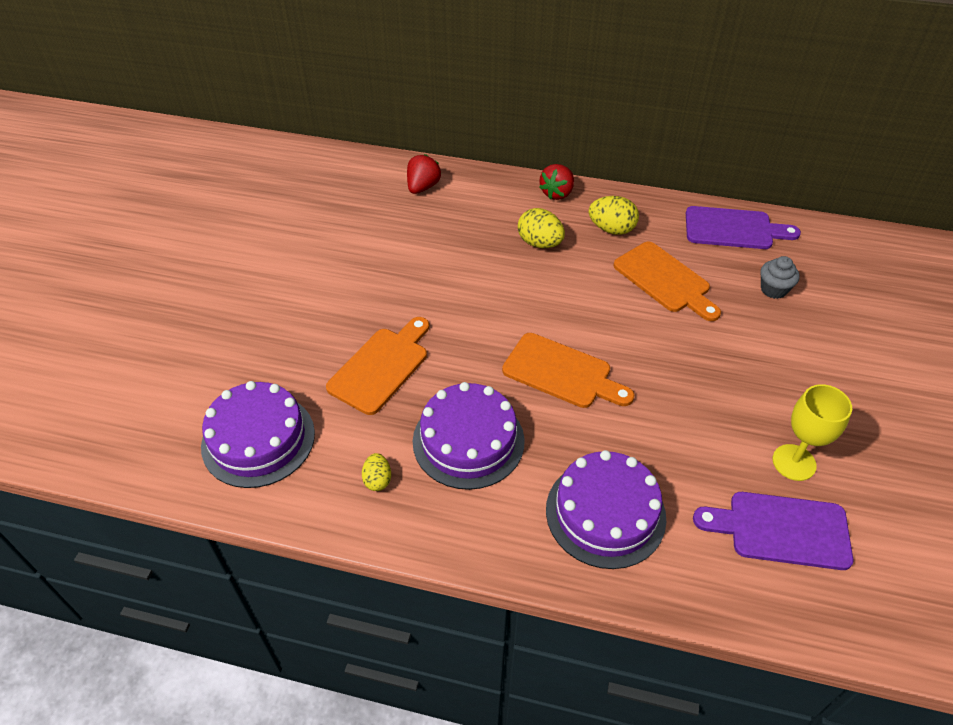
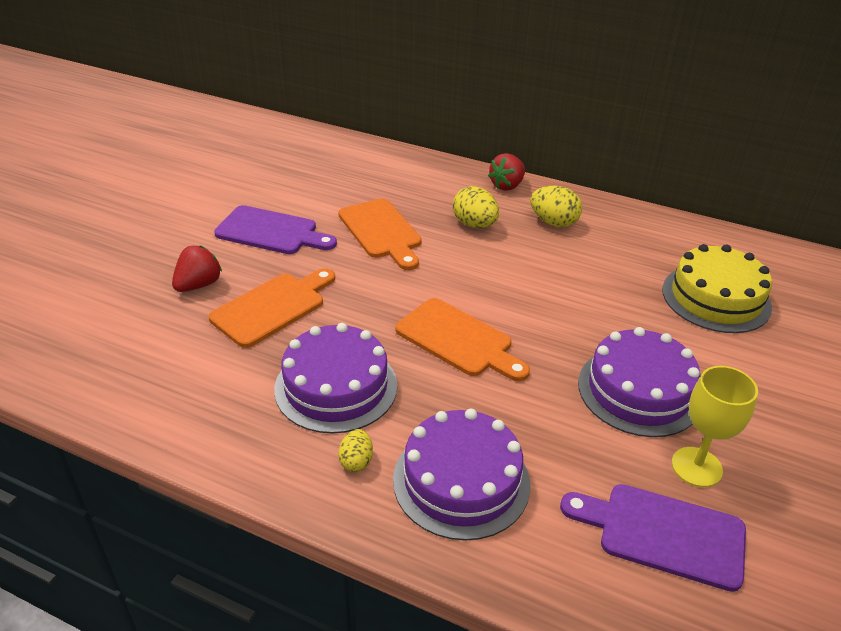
camera: 10 degrees right, 10 degrees down
purple cake [201,381,315,488] -> purple cake moved to [578,327,701,437]
yellow egg [362,453,391,491] -> yellow egg moved to [338,429,373,472]
red strawberry [407,154,441,194] -> red strawberry moved to [172,246,222,292]
orange cutting board [613,242,721,321] -> orange cutting board moved to [338,199,422,270]
purple cutting board [686,206,801,249] -> purple cutting board moved to [214,205,337,254]
grey cupcake [760,256,800,299] -> yellow cake [662,244,772,333]

